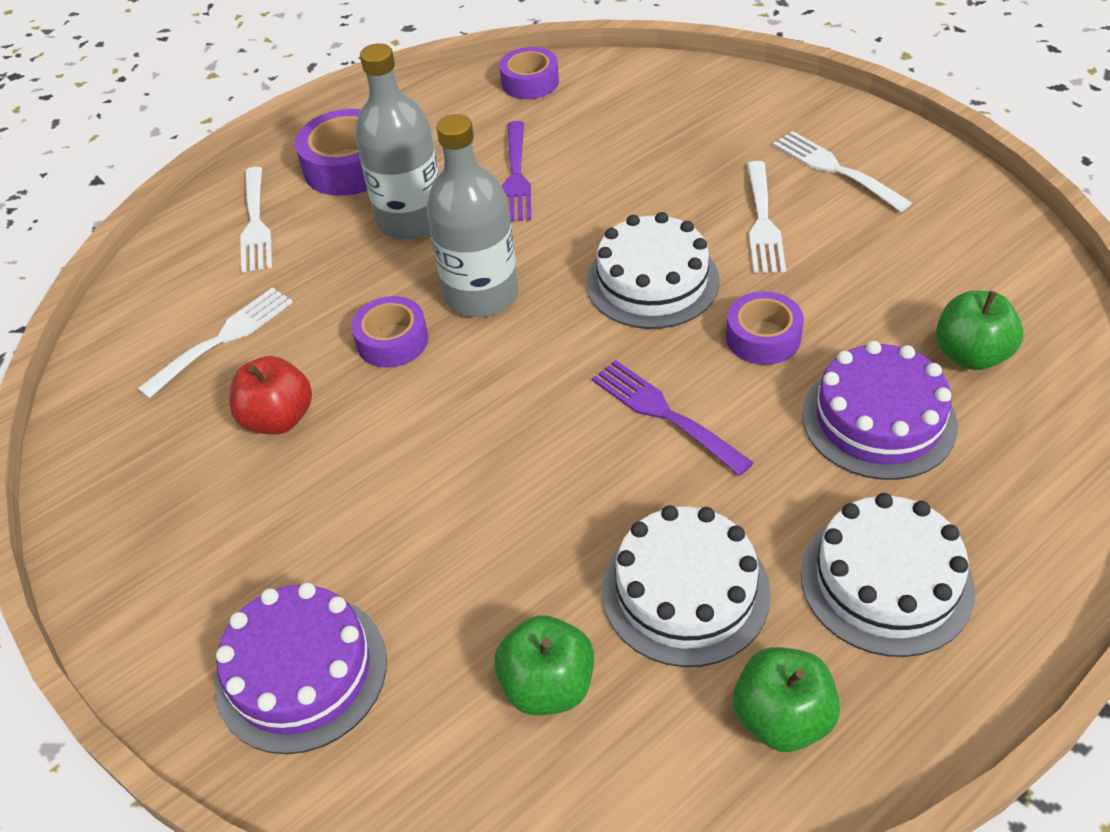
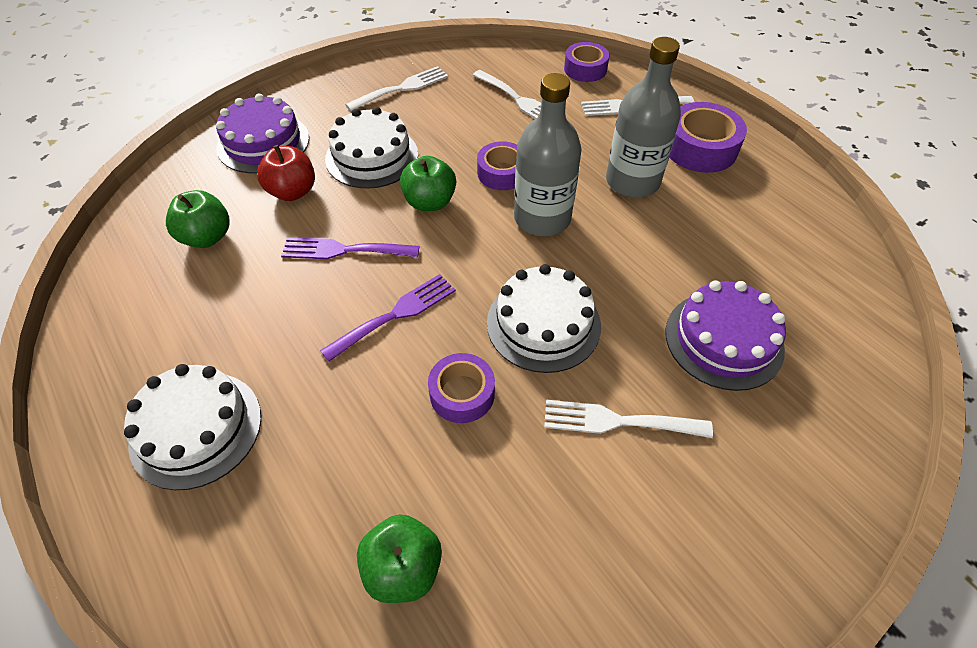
camera: 90 degrees right, 5 degrees up
red apple [229,356,312,434] -> red apple moved to [257,145,315,201]
purple tape [499,47,559,99] -> purple tape moved to [564,42,609,82]
purple fork [502,121,531,222] -> purple fork moved to [281,237,419,259]
white cake [602,505,771,667] -> white cake moved to [325,107,418,189]
green apple [733,647,840,752] -> green apple moved to [400,156,456,211]
white fork [773,131,912,212] -> white fork moved to [345,66,448,111]
purple cake [802,341,958,480] -> purple cake moved to [665,280,786,391]

